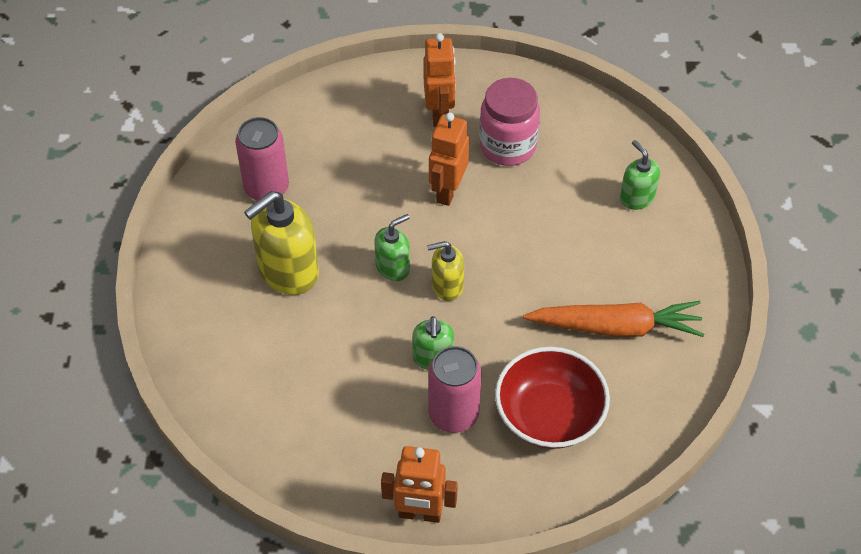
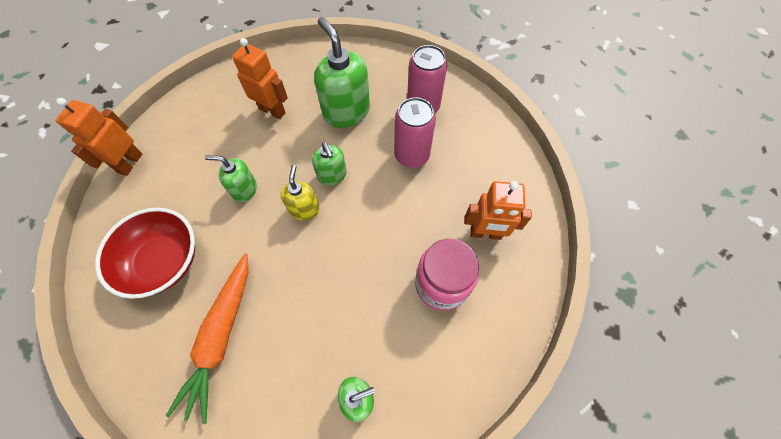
camera: 100 degrees right, 10 degrees up
yellow soap dispenser [244,191,319,295] -> green soap dispenser [314,17,370,128]
pink can [428,346,482,433] -> pink can moved to [394,97,436,168]
orange robot [429,112,469,206] -> orange robot moved to [232,38,288,119]

